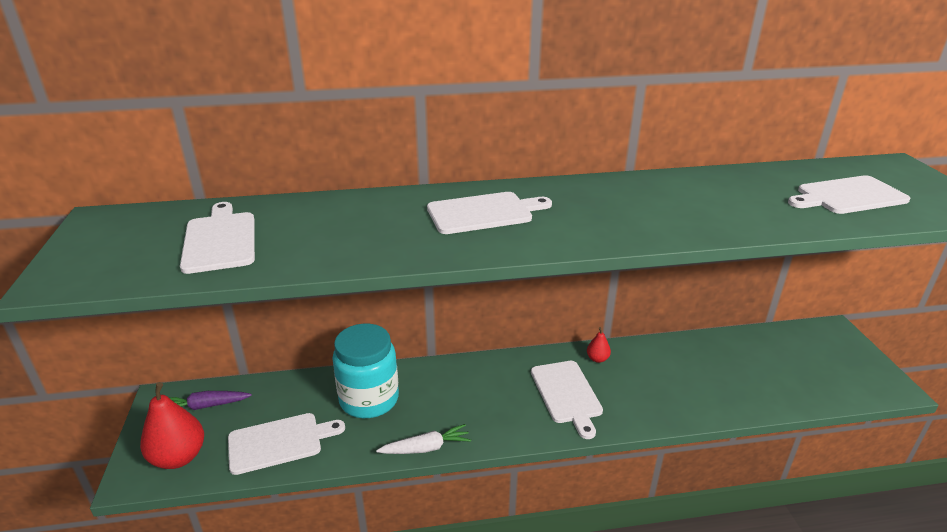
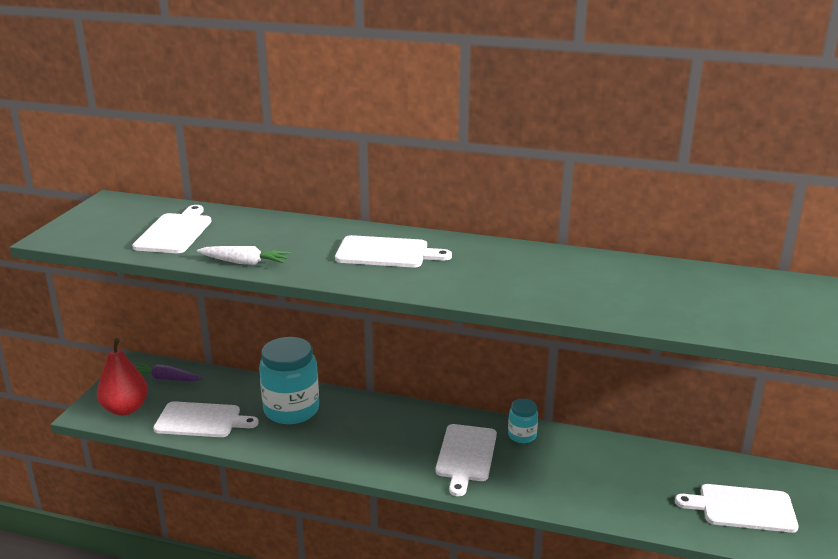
camera: 25 degrees right, 5 degrees down
white carrot [376,424,471,454] -> white carrot moved to [197,246,291,265]
red pear [587,327,611,363] -> turquoise jar [508,399,538,443]
white cutting board [788,175,910,214] -> white cutting board moved to [675,484,799,533]

